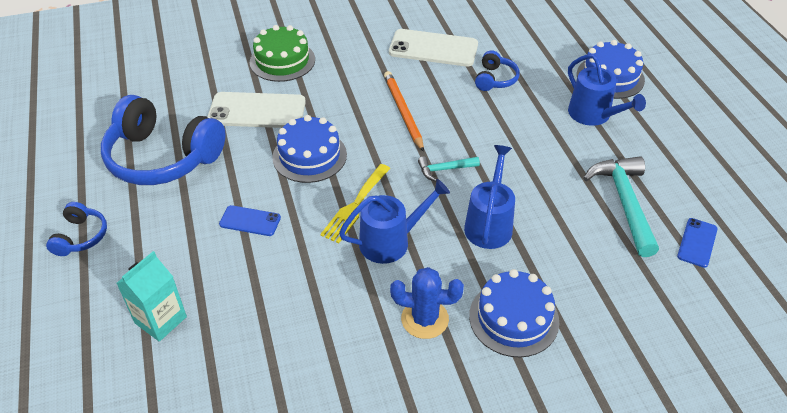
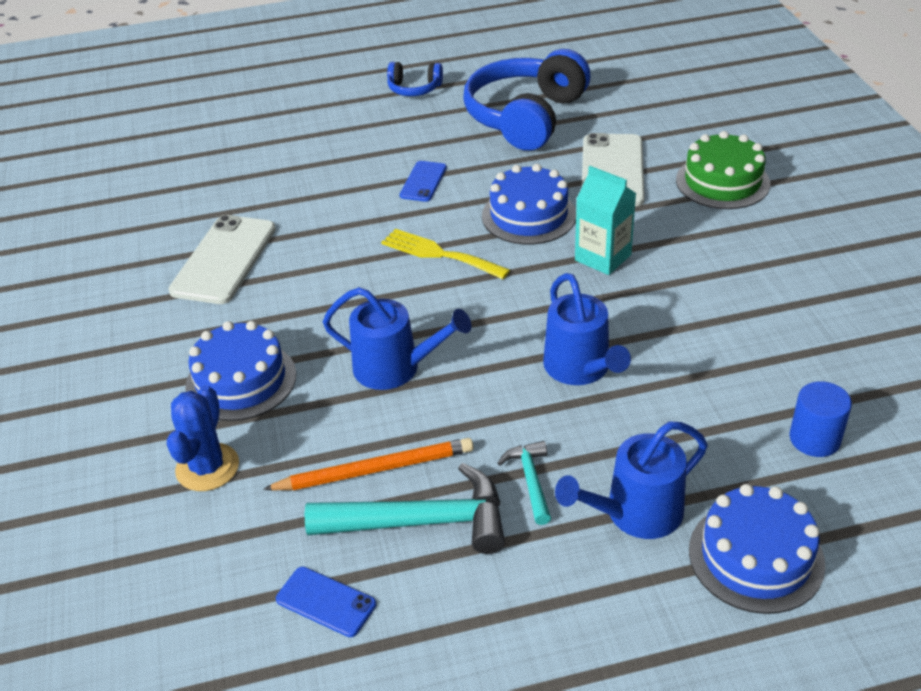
camera: 95 degrees right, 5 degrees down
turquoise carton [116,251,187,342] -> turquoise carton moved to [575,166,636,275]
blue watering can [339,179,450,264] -> blue watering can moved to [543,273,631,385]
orange pencil [384,71,424,152] -> orange pencil moved to [263,438,473,490]
white phone [389,29,478,67] -> white phone moved to [168,215,276,304]
blue cactus [390,267,464,339] -> blue cactus moved to [167,385,239,491]
turquoise hammer [418,156,480,181] -> turquoise hammer moved to [498,441,551,525]
blue headphones [475,50,520,91] -> none
none -> blue cylinder [789,381,852,457]

